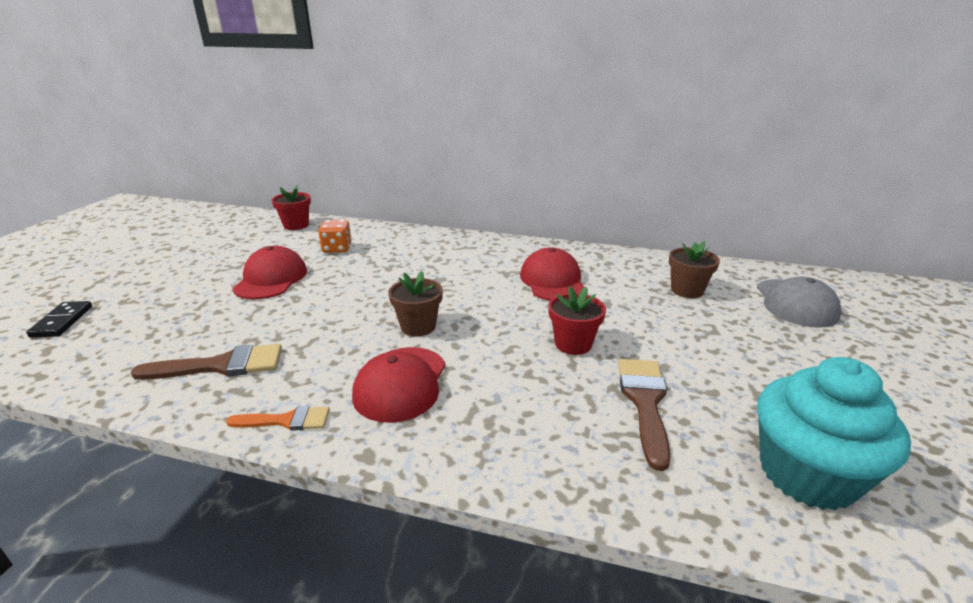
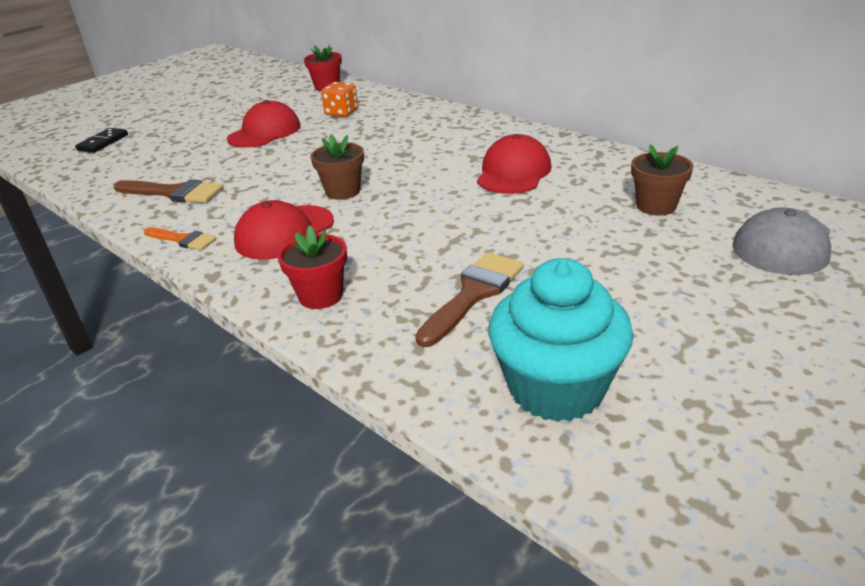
camera: 30 degrees right, 5 degrees up
red flower pot [548,286,606,355] -> red flower pot moved to [278,226,347,309]

